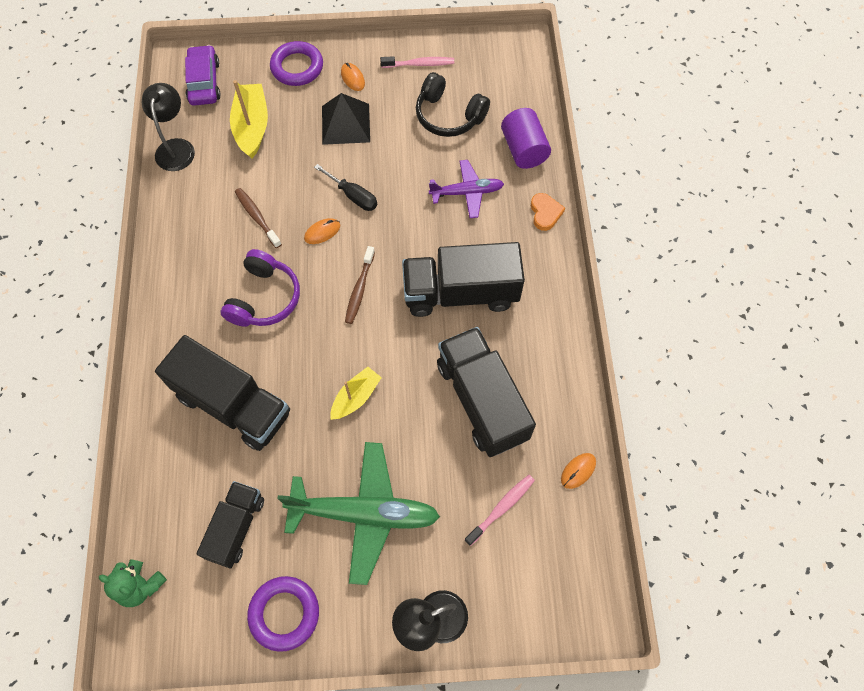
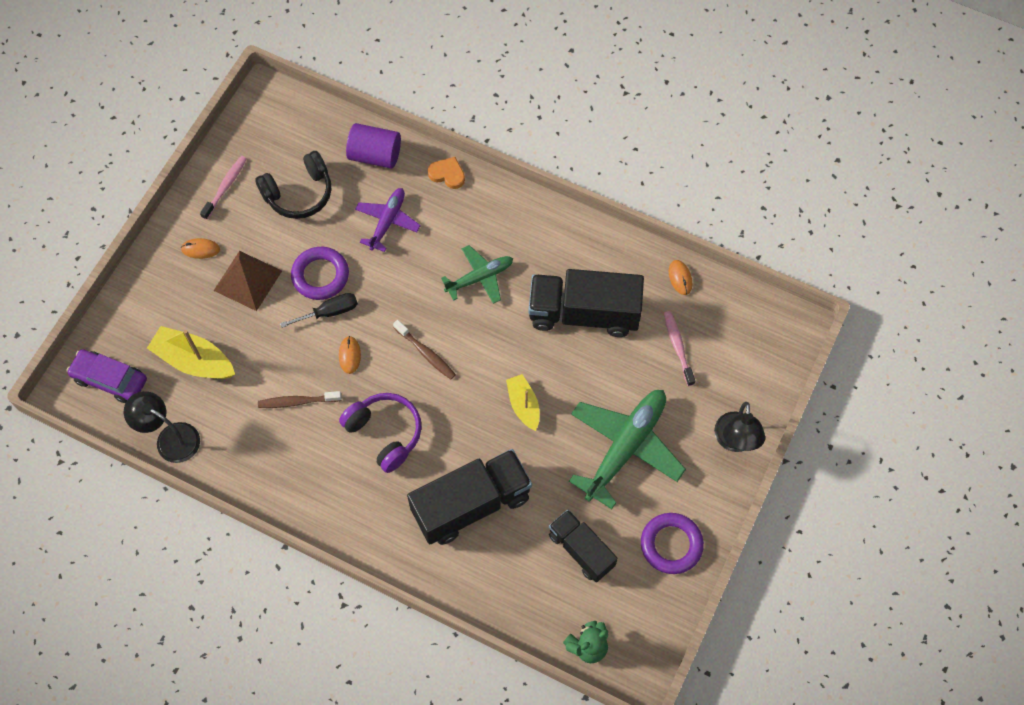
camera: 60 degrees left, 0 degrees up
purple ring [270,41,323,86] -> purple ring moved to [291,247,349,300]
black pyramid [322,93,370,145] -> brown pyramid [214,251,282,311]
black truck [402,242,525,317] -> green plane [441,245,513,304]

